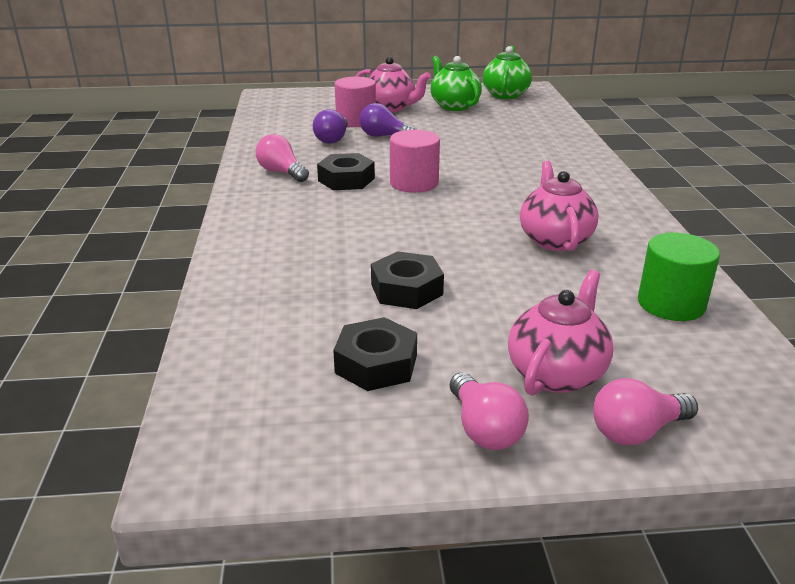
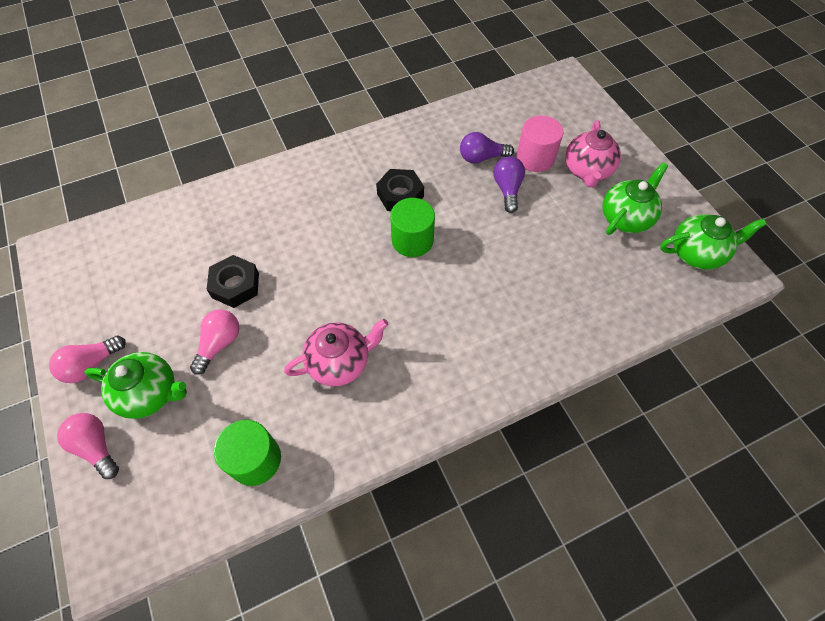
camera: 70 degrees right, 30 degrees up
pink light bulb [256,134,309,182] -> pink light bulb moved to [190,309,239,375]
black nut [333,317,417,391] -> none
pink cylinder [390,130,440,193] -> green cylinder [390,198,435,257]
pink teapot [508,270,613,396] -> green teapot [84,352,187,419]

